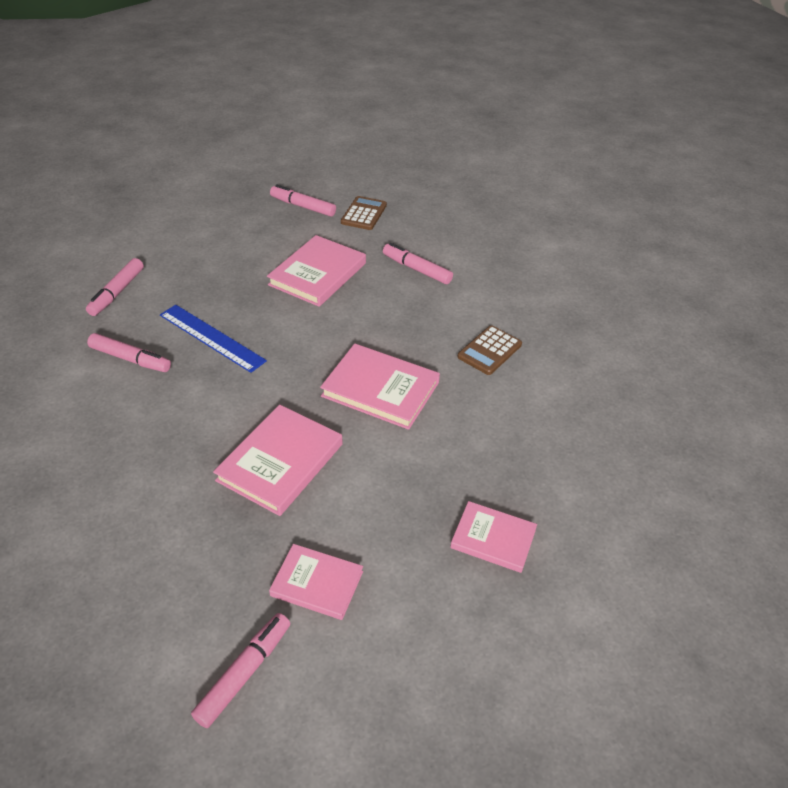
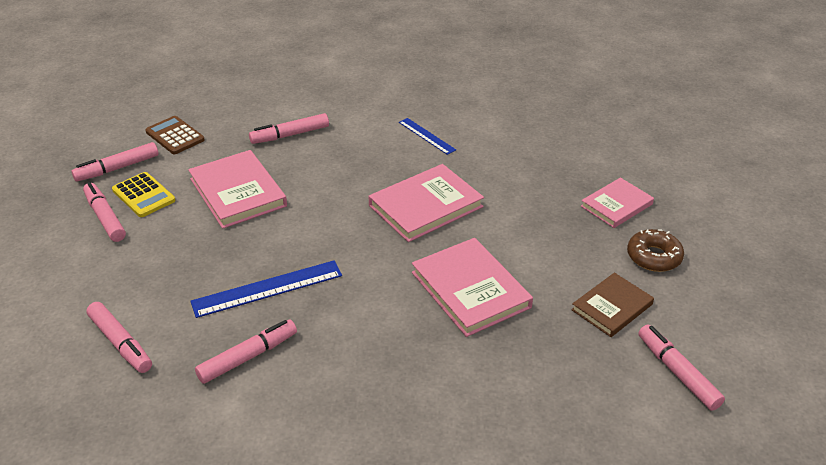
camera: 60 degrees left, 5 degrees down
pink book [269,544,363,620] -> brown book [571,273,654,337]
brown calculator [457,325,522,375] -> blue ruler [399,118,456,155]
none -> pink marker [83,182,126,242]
none -> yellow calculator [112,172,175,217]
none -> brown donut [627,229,684,272]

